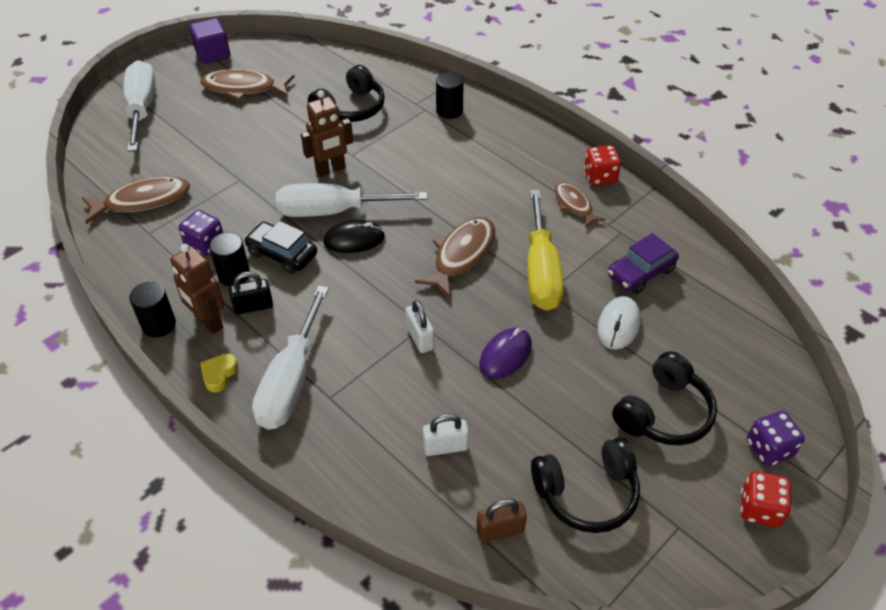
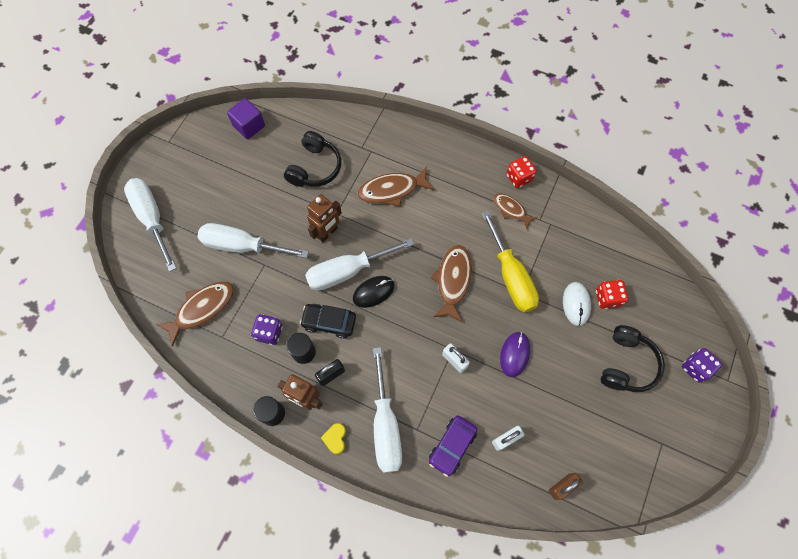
camera: 20 degrees left, 20 degrees up
purple cube [189,18,230,64] -> purple cube moved to [227,98,265,139]
brown fish [200,69,294,101] -> brown fish moved to [358,167,434,207]
black cylinder [436,72,464,119] -> none
black headphones [531,437,640,533] -> none
purple car [608,233,679,294] -> purple car moved to [429,415,478,477]
red dice [741,471,792,527] -> red dice moved to [596,280,628,309]
none -> white screwdriver [198,223,309,258]

